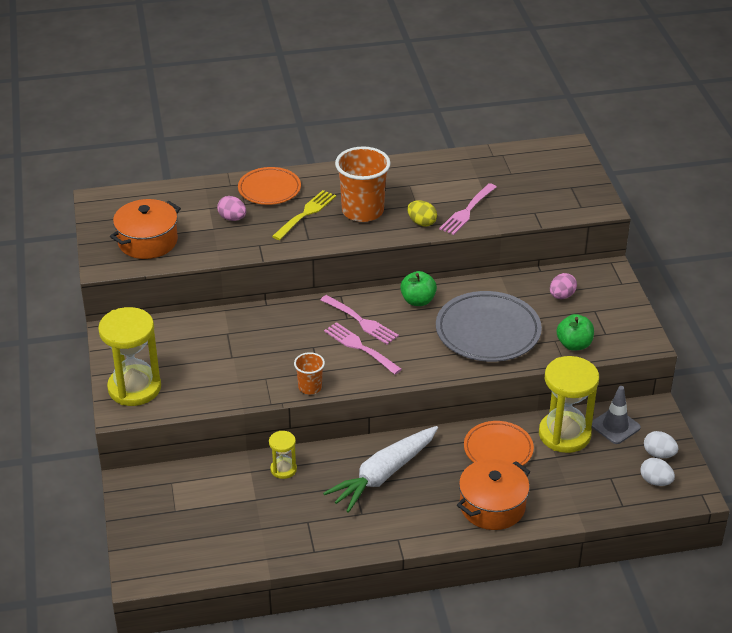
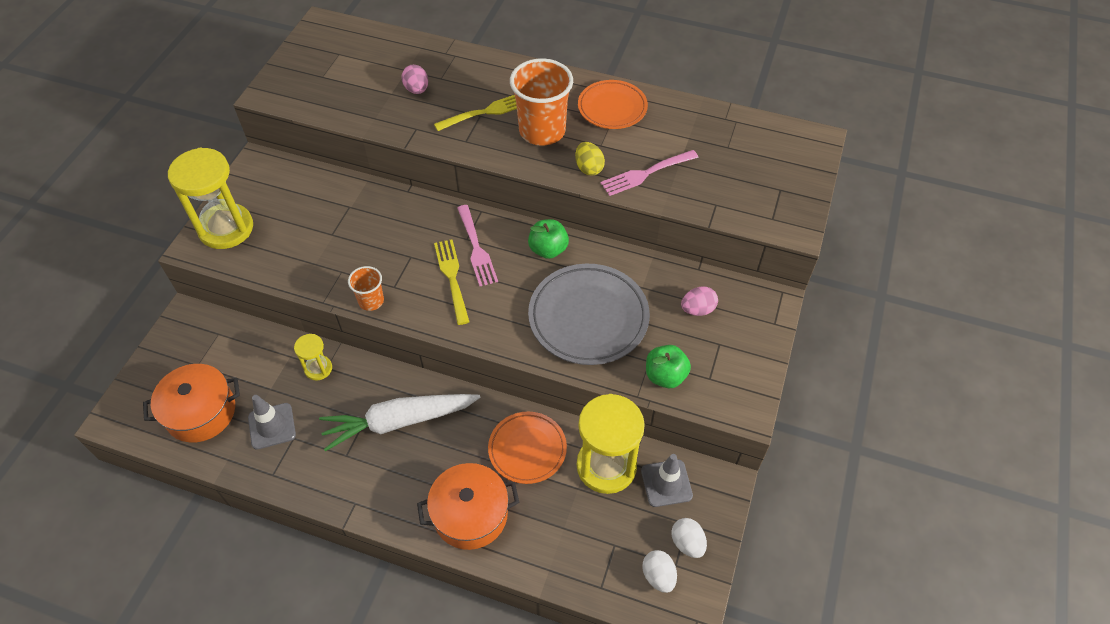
camera: 30 degrees right, 15 degrees up
orange pot [110,199,181,259] -> orange pot moved to [143,364,240,442]
orange plate [238,167,301,205] -> orange plate moved to [578,80,648,129]
pink fork [324,322,402,374] -> yellow fork [434,239,469,325]
none -> grey traffic cone [248,395,296,450]

